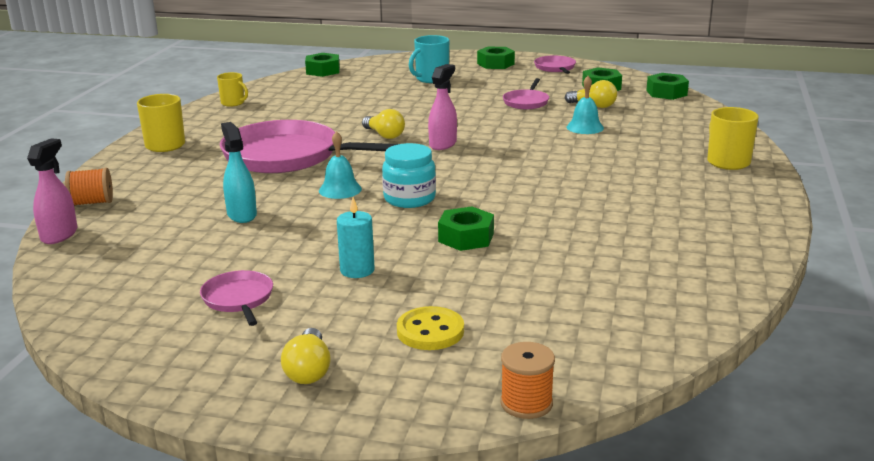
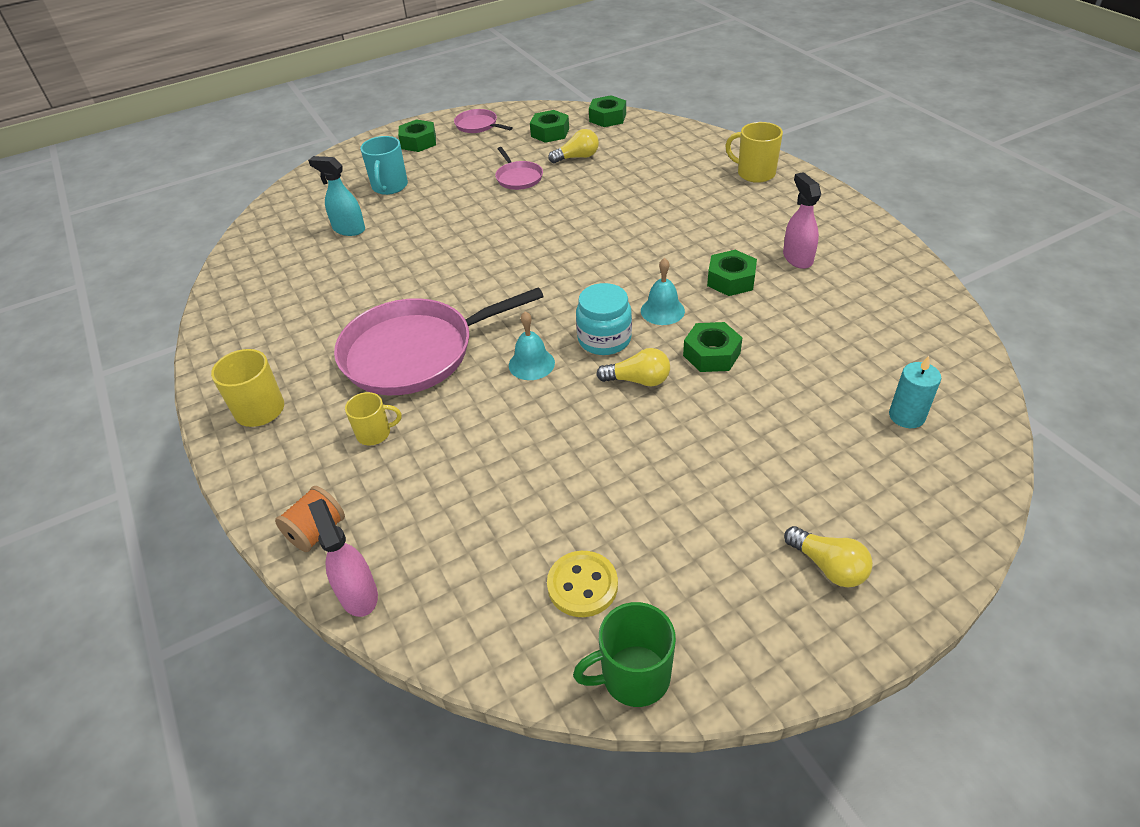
camera: 40 degrees left, 20 degrees up
pink pan [200,270,273,326] -> none
yellow mug [217,72,248,106] -> yellow mug moved to [345,392,401,446]
turquoise spray bottle [221,122,257,223] -> turquoise spray bottle moved to [308,156,365,236]
green nut [305,53,340,77] -> green nut moved to [707,250,757,296]
turquoise candle [337,197,375,278] -> turquoise candle moved to [889,356,941,428]
yellow light bulb [362,109,405,139] -> yellow light bulb moved to [596,348,670,387]
yellow button [397,306,464,350] -> yellow button moved to [547,551,618,617]
pink spray bottle [428,64,457,150] -> pink spray bottle moved to [783,172,821,269]
orange spool [500,342,555,419] -> none
turquoise bell [567,76,604,134] -> turquoise bell moved to [641,258,685,325]
none -> green mug [573,602,676,707]

